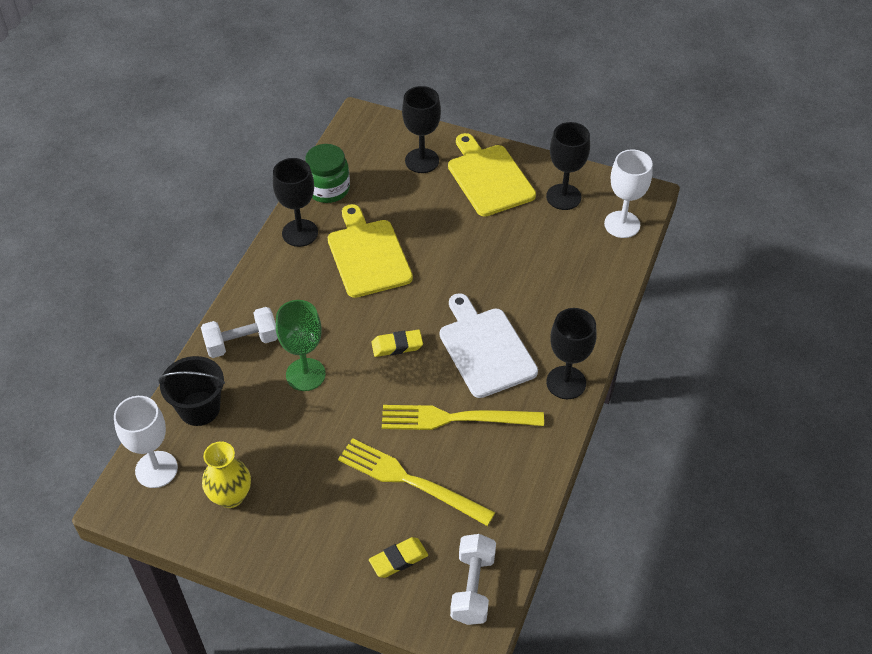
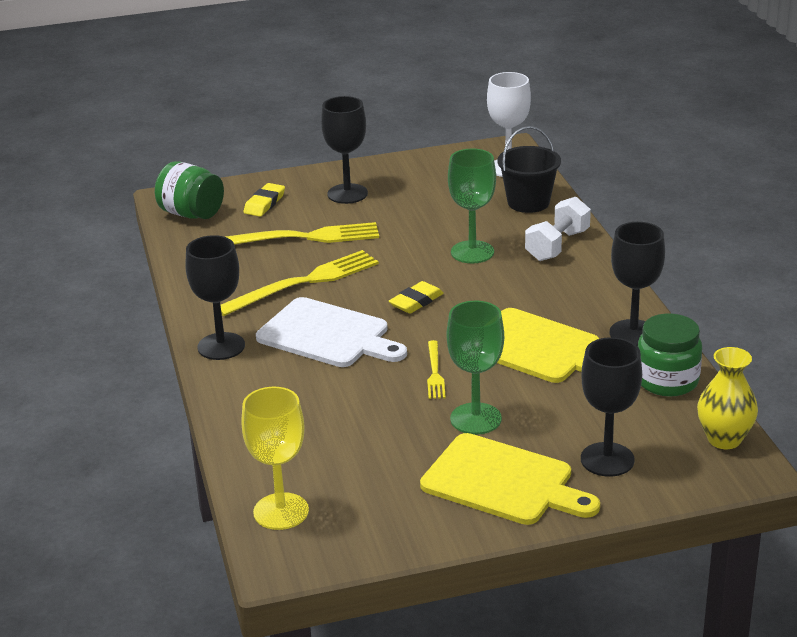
camera: 145 degrees right, 20 degrees down
yellow vase [202,441,251,508] -> yellow vase moved to [697,347,758,449]
white dumbbell [450,534,496,625] -> green jar [155,161,224,219]
black goblet [546,122,590,210] -> black goblet moved to [321,96,368,204]
white goblet [604,149,653,238] -> yellow goblet [241,387,309,530]
none -> yellow fork [427,340,446,399]
none -> green goblet [447,300,504,435]

